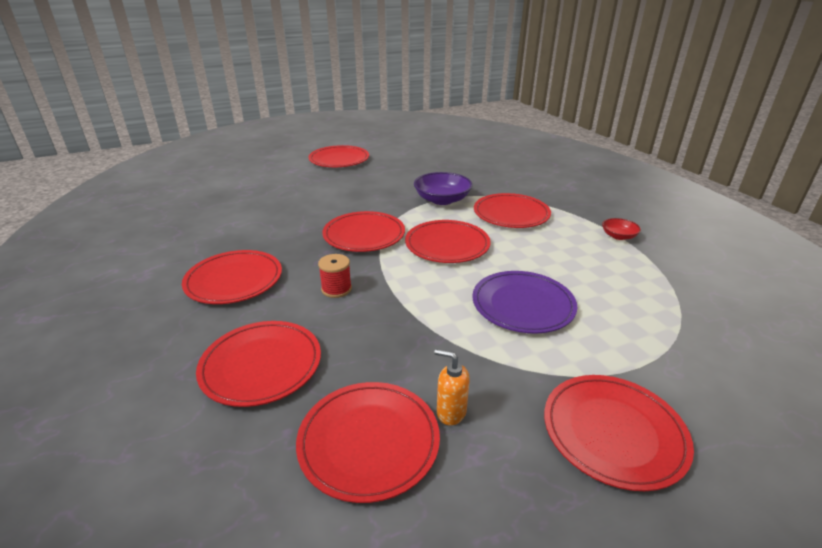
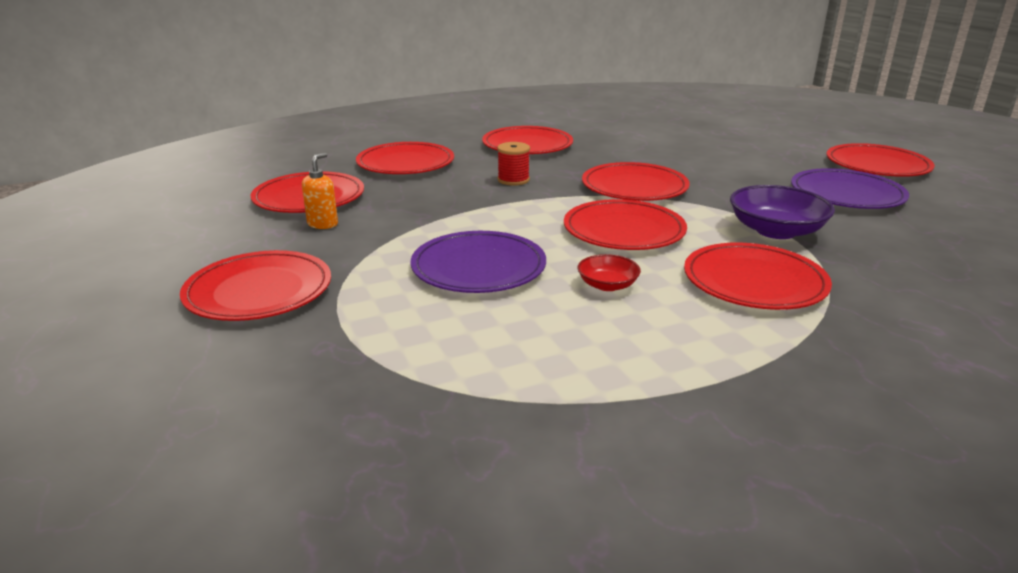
camera: 90 degrees right, 5 degrees down
red bowl [602,218,641,240] -> red bowl moved to [577,254,641,291]
none -> purple plate [791,168,909,209]

